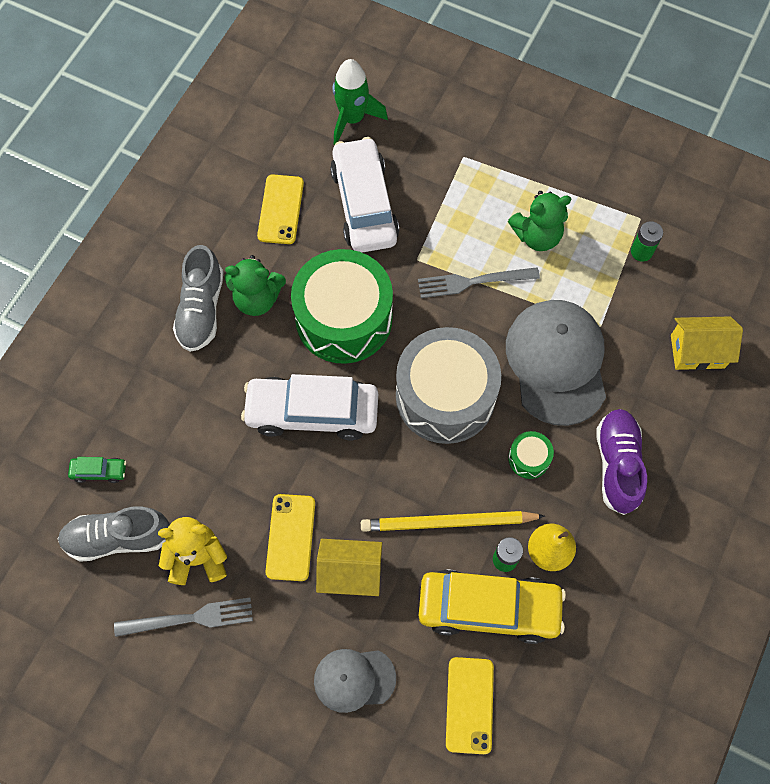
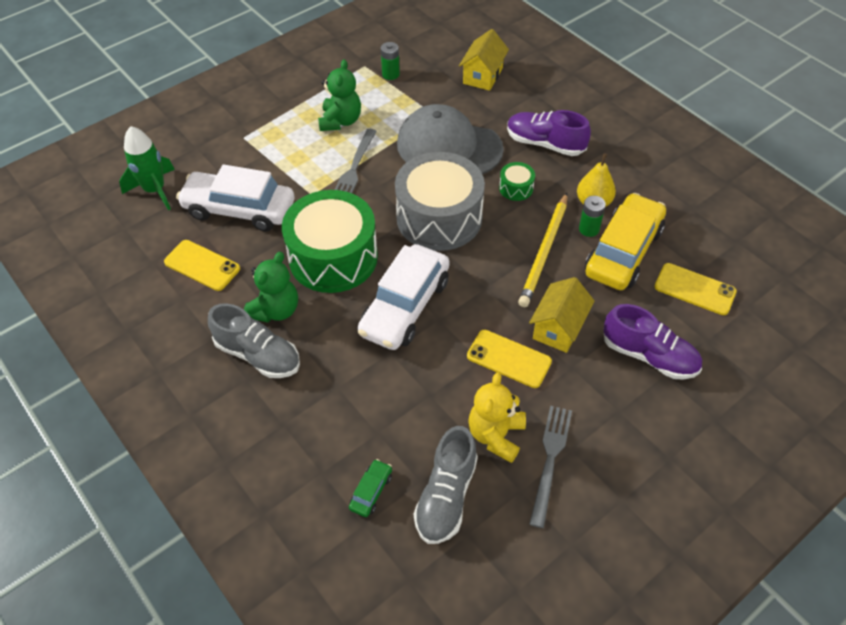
camera: 65 degrees left, 15 degrees down
grey cap [314,649,396,713] -> purple shoe [603,304,702,379]

